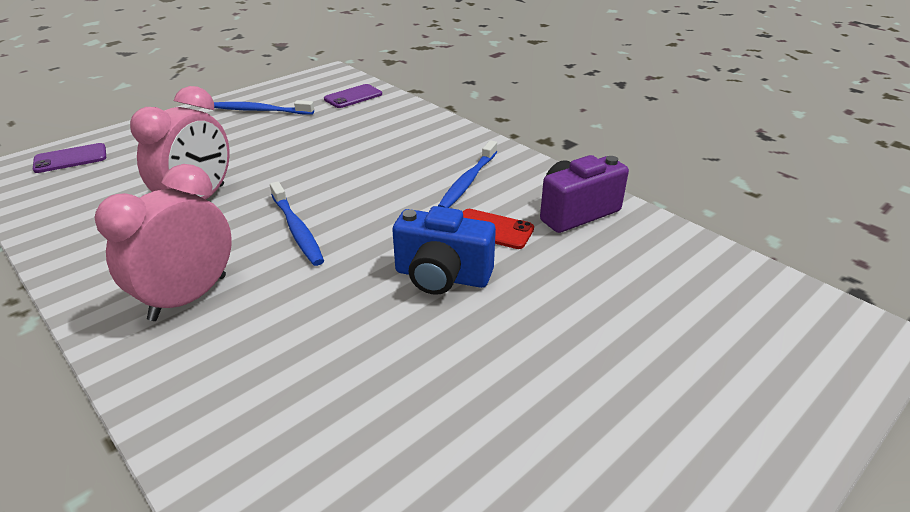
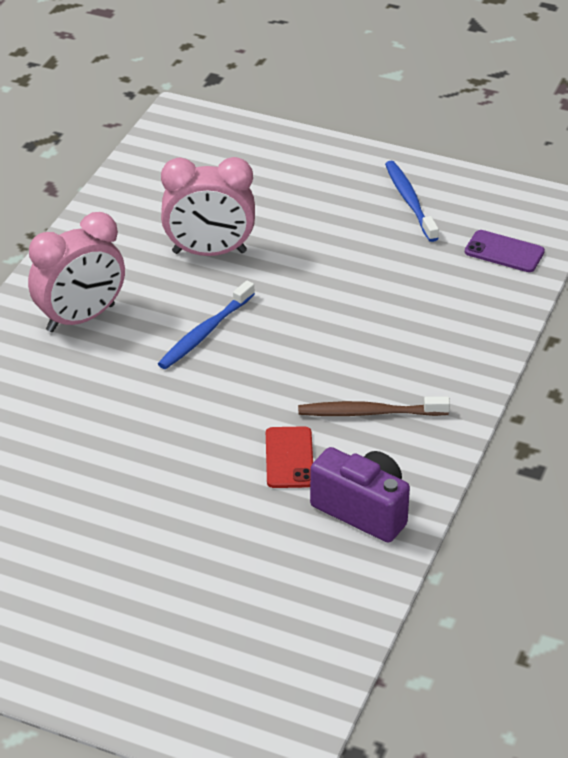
camera: 65 degrees right, 5 degrees up
purple phone [33,143,106,173] -> none
pink clock [95,164,232,321] -> pink clock turned 135 degrees clockwise [28,212,125,332]
blue camera [392,206,496,295] -> none
blue toothbrush [438,140,497,208] -> brown toothbrush [298,397,450,416]

